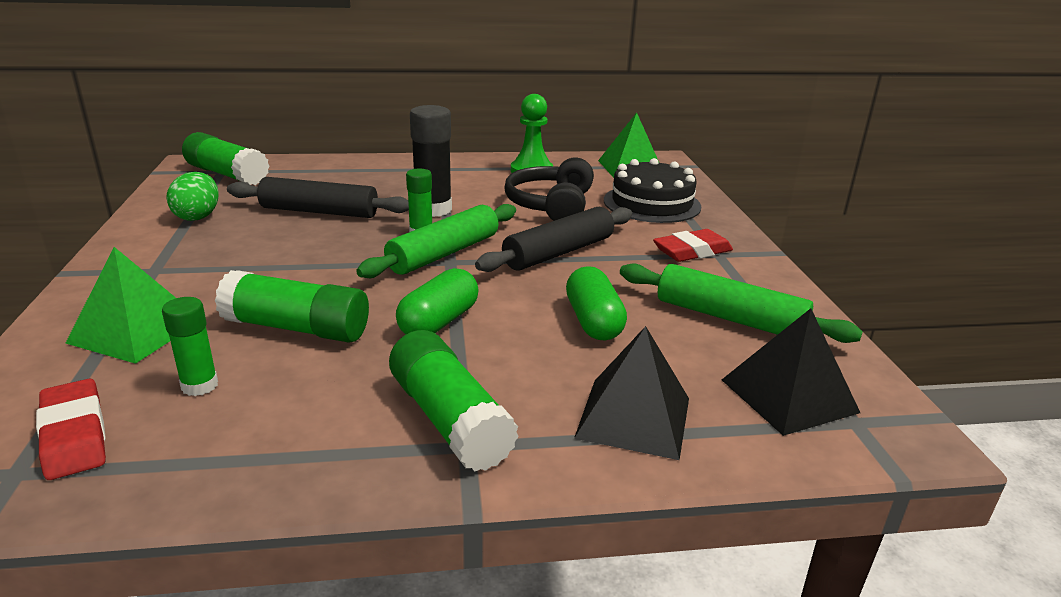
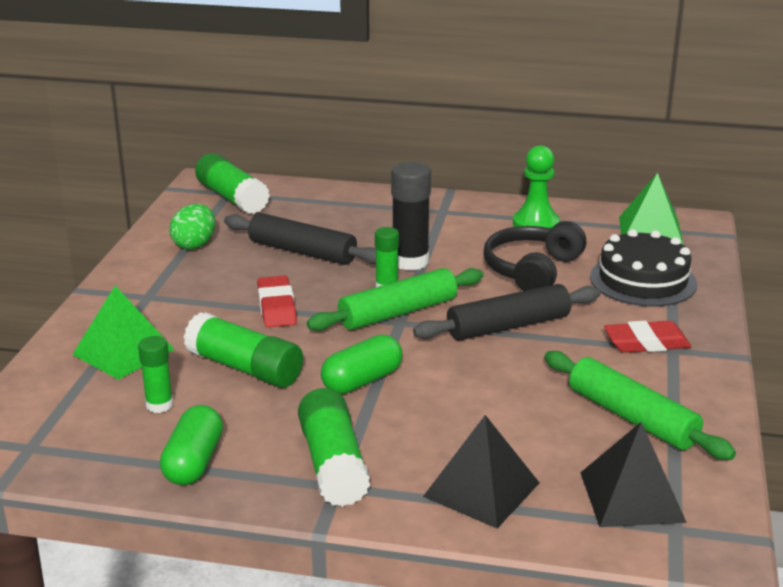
camera: 20 degrees right, 0 degrees up
red eraser [36,379,106,480] -> red eraser moved to [257,276,297,328]
green capsule [566,266,627,341] -> green capsule moved to [160,405,223,485]

